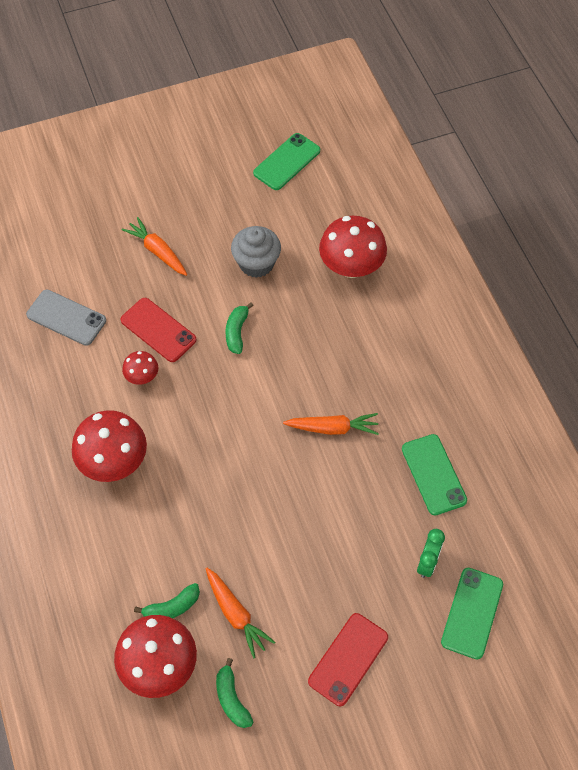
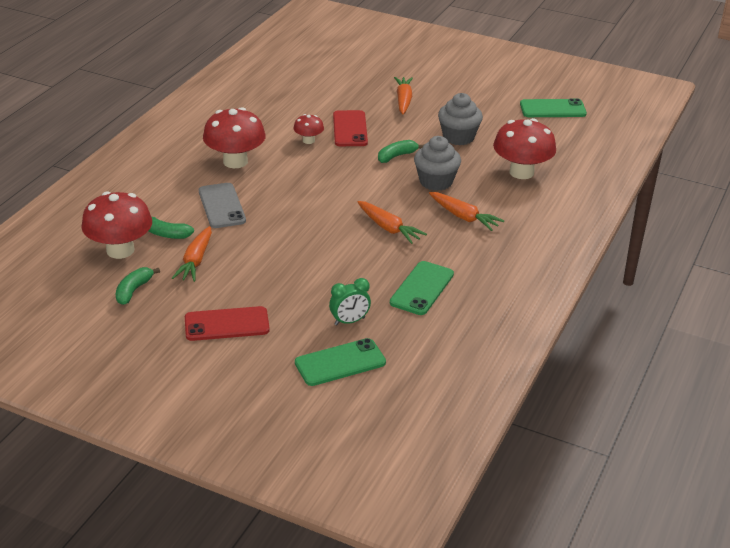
camera: 45 degrees right, 25 degrees down
grey phone [26,289,106,346] -> grey phone moved to [199,183,246,228]
none -> grey cupcake [414,136,461,191]
none -> orange carrot [429,192,504,231]

